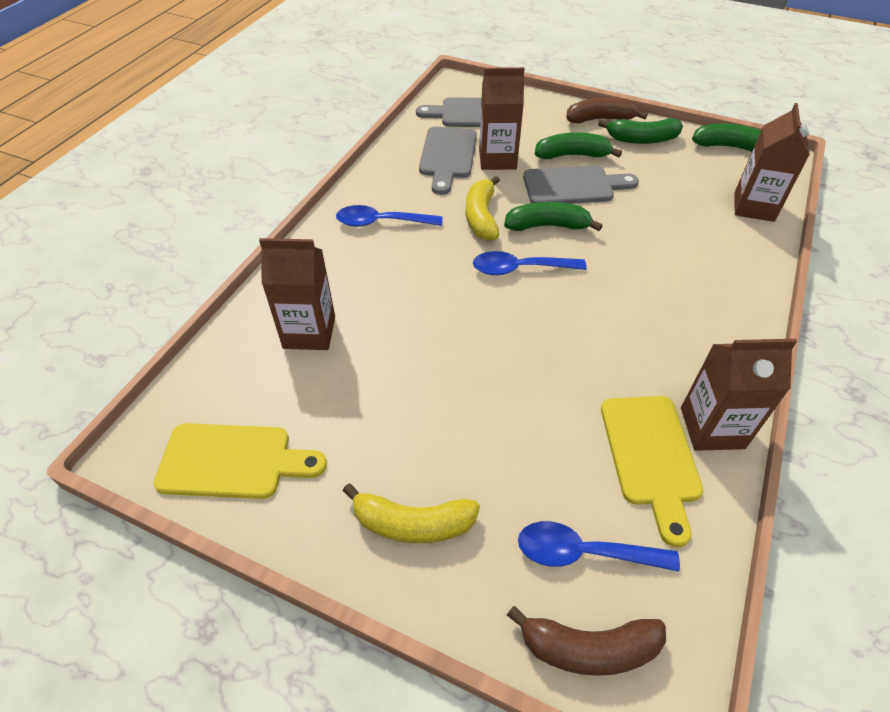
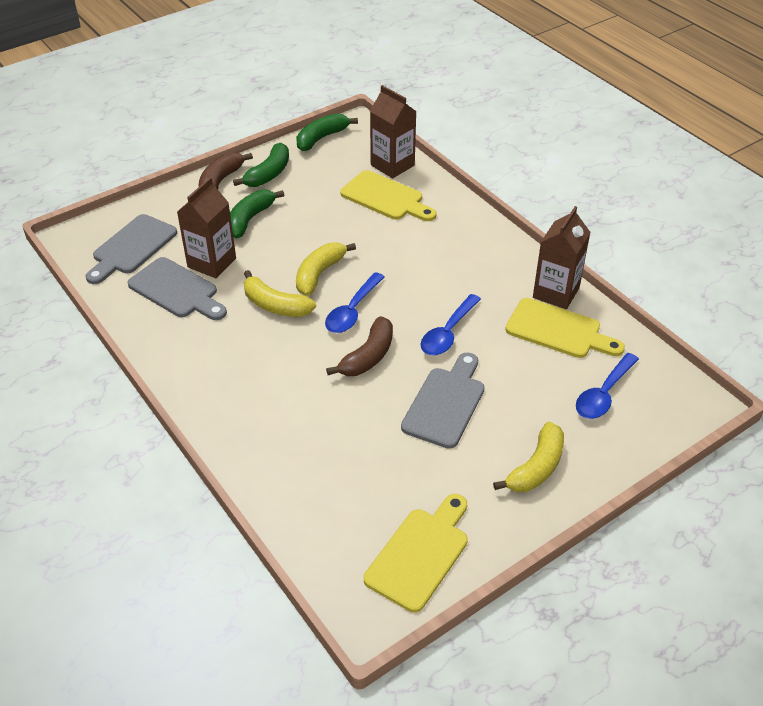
camera: 60 degrees left, 5 degrees down
brown carton [259,238,335,350] -> none
blue spoon [336,205,442,227] -> blue spoon moved to [420,294,481,355]
green banana [504,202,603,231] -> yellow banana [296,243,356,296]
brown banana [507,606,666,676] -> brown banana moved to [326,316,393,376]
grey cutting board [523,165,639,204] -> grey cutting board moved to [401,352,485,449]
none -> yellow cutting board [340,170,436,221]

